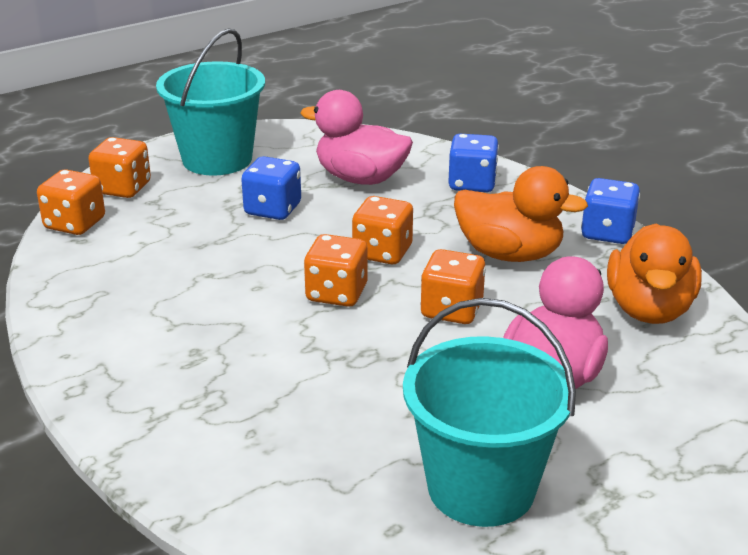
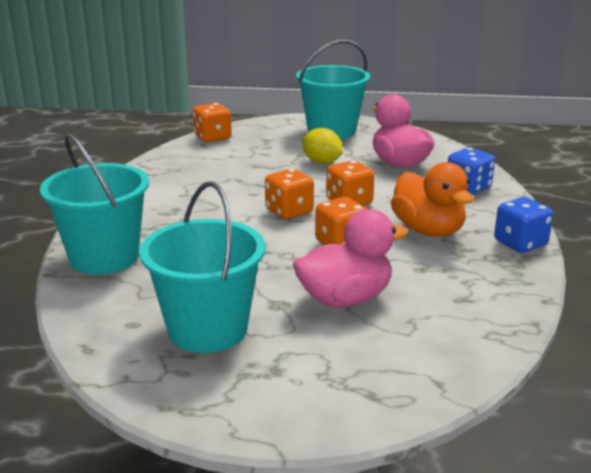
camera: 40 degrees right, 5 degrees down
orange dice [88,137,151,198] -> none
blue dice [241,156,301,220] -> yellow lemon [303,128,343,164]
orange duck [607,224,702,324] -> none
none -> turquoise bucket [40,133,149,275]

